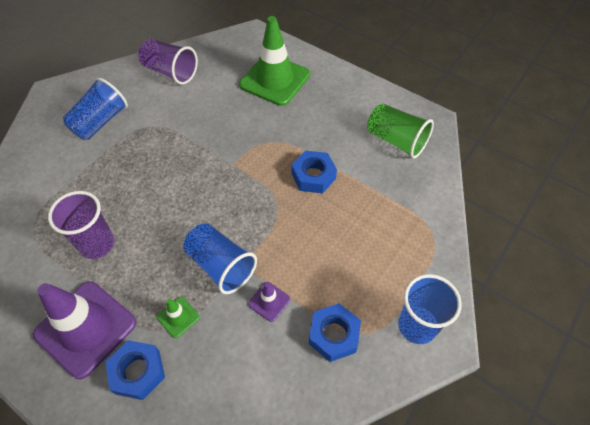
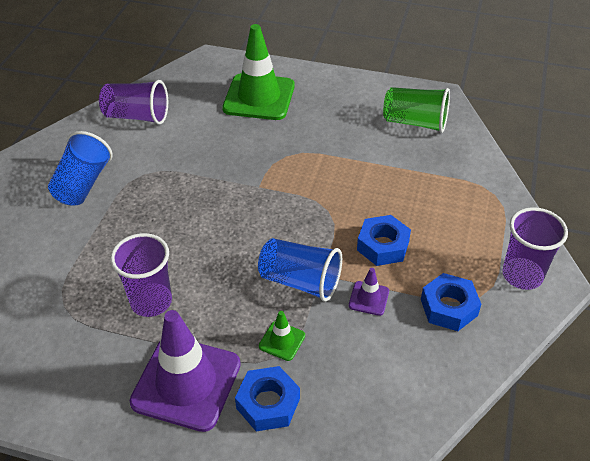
camera: 20 degrees left, 10 degrees down
blue nut [291,150,337,193] -> blue nut moved to [357,215,411,266]
blue cup [398,274,462,344] -> purple cup [502,207,568,290]

